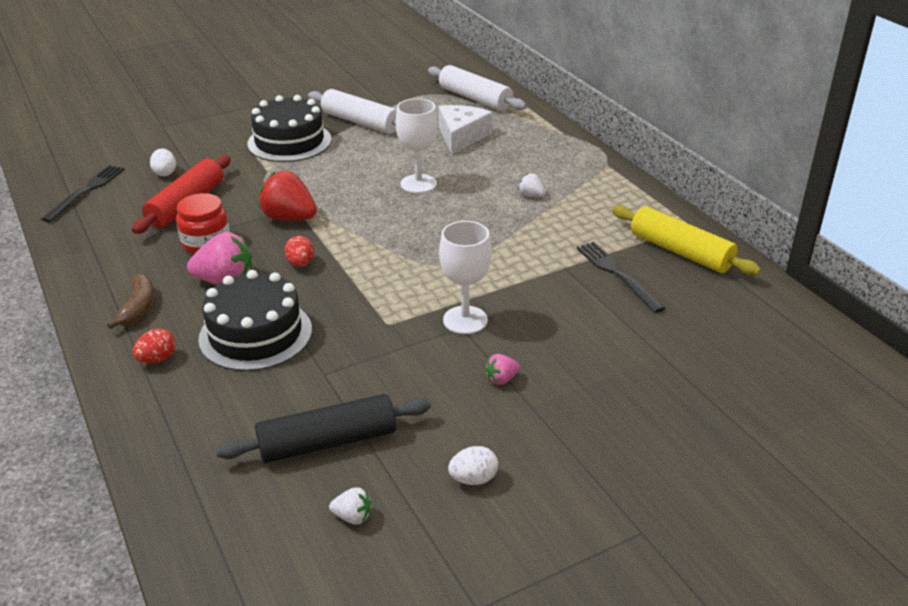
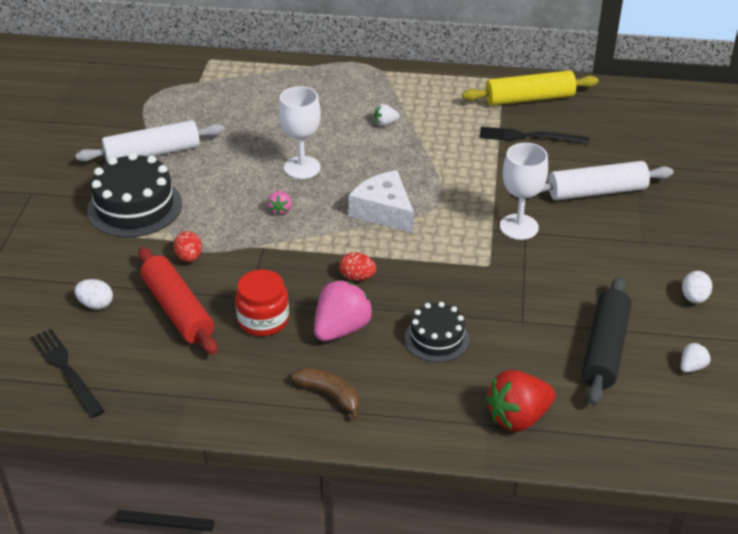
camera: 55 degrees left, 5 degrees up
red egg [133,329,176,364] -> red egg moved to [173,231,202,262]
black cake [198,270,312,371] -> black cake [405,302,469,362], size x0.61
red strawberry [259,171,317,220] -> red strawberry moved to [486,370,555,432]
white rolling pin [428,65,527,111] -> white rolling pin moved to [540,161,674,200]
white cheese [438,105,492,154] -> white cheese moved to [349,170,414,233]
pink strawberry [485,354,520,385] -> pink strawberry moved to [267,191,292,215]

